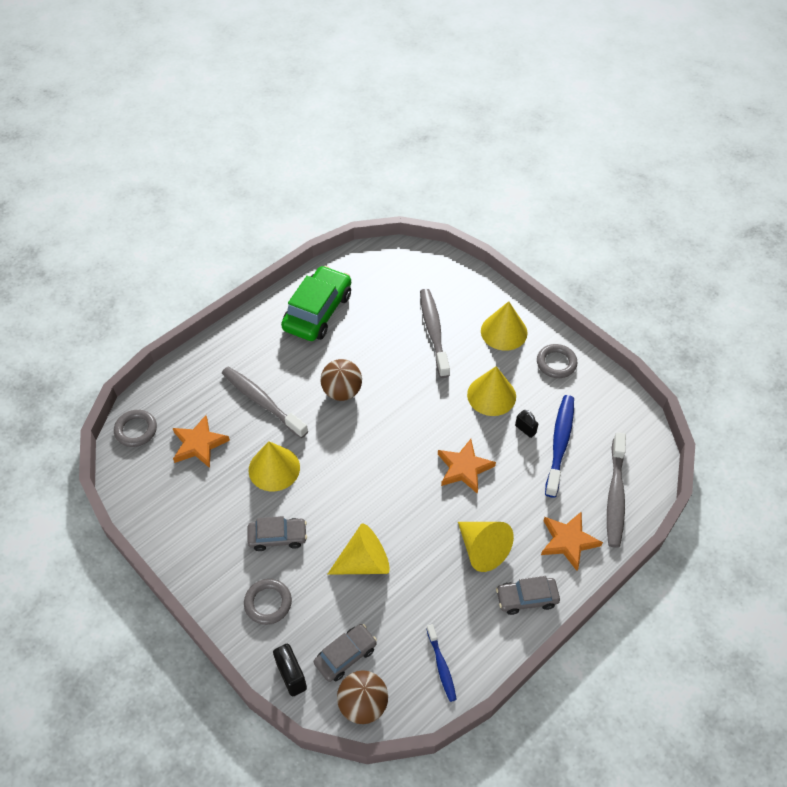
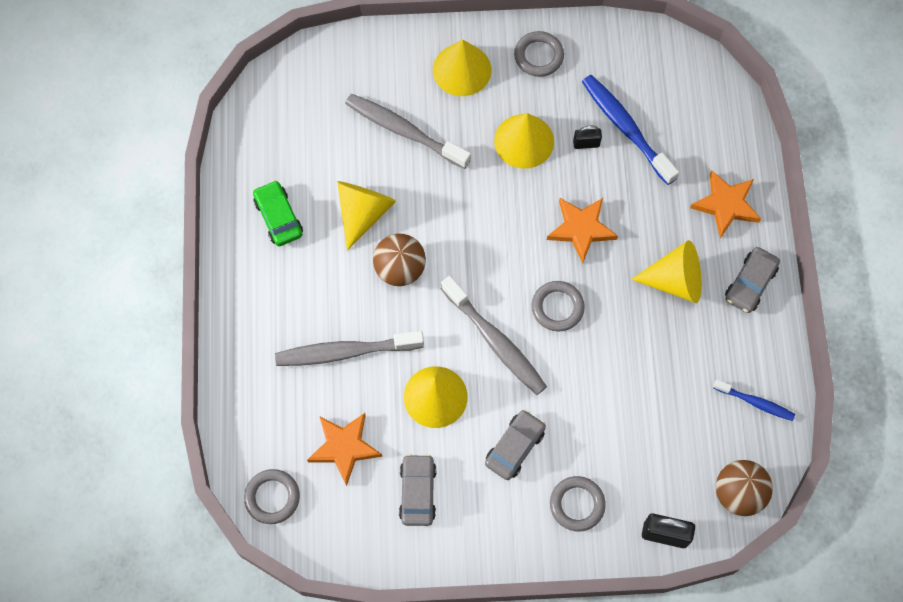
camera: 50 degrees left, 15 degrees up
green car [281,266,351,341] -> green car [253,180,303,246], size x0.58
grey car [314,624,377,682] -> grey car moved to [399,454,436,526]
yellow cone [327,523,390,575] -> yellow cone moved to [337,181,396,251]
grey toothbrush [607,432,626,548] -> grey toothbrush moved to [441,276,547,395]
none -> grey ring [531,281,585,332]

